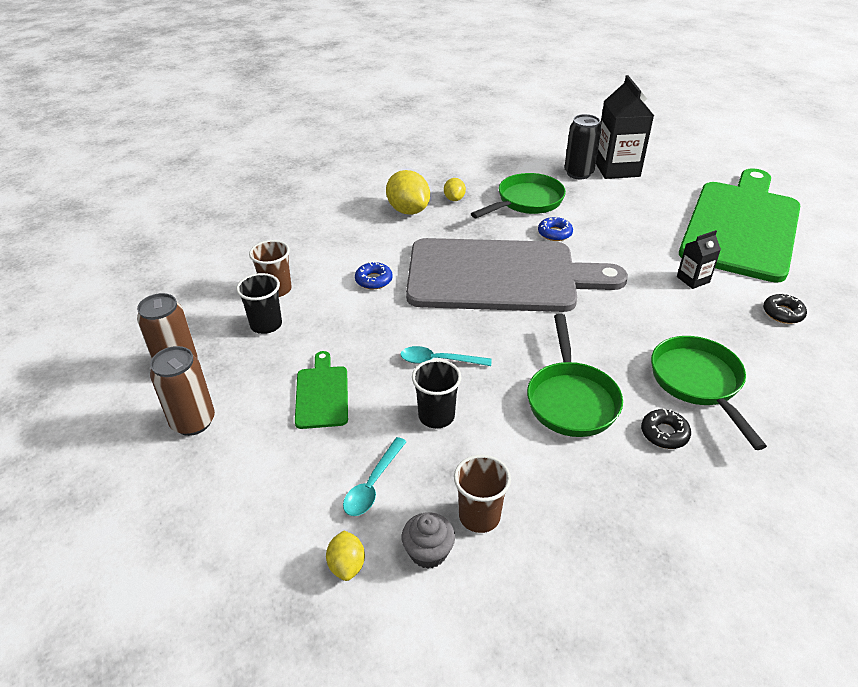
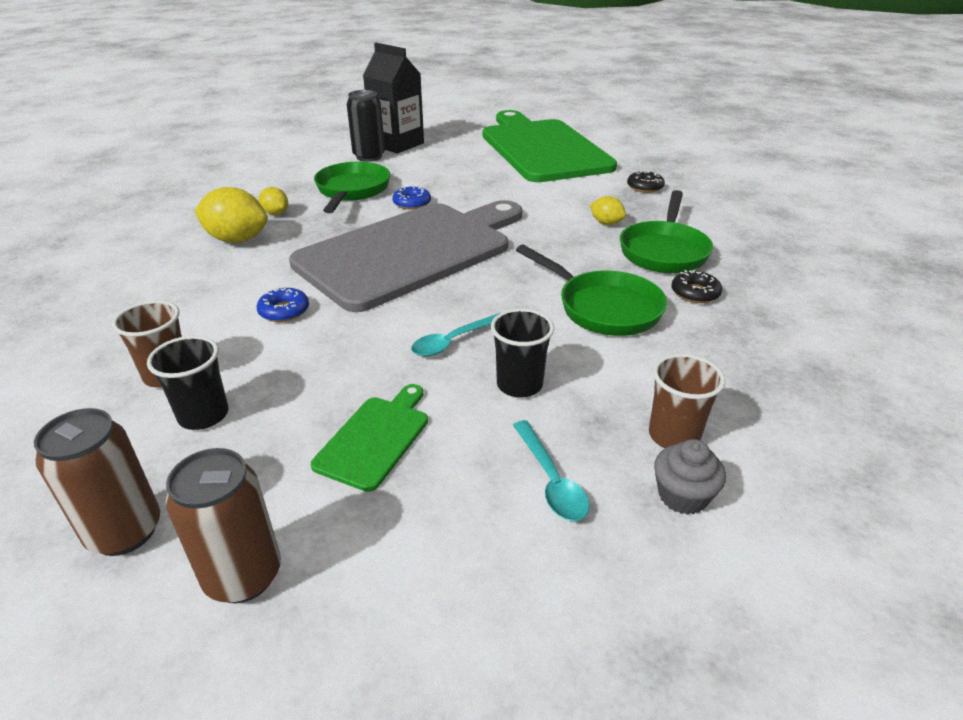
camera: 45 degrees left, 5 degrees down
green cutting board [295,351,348,429] -> green cutting board turned 75 degrees clockwise [311,384,428,492]
yellow lemon [326,531,365,581] -> yellow lemon moved to [590,196,626,225]
green pan [651,336,767,450] -> green pan turned 105 degrees counterclockwise [620,190,713,273]
black carton [677,230,721,289] -> none

